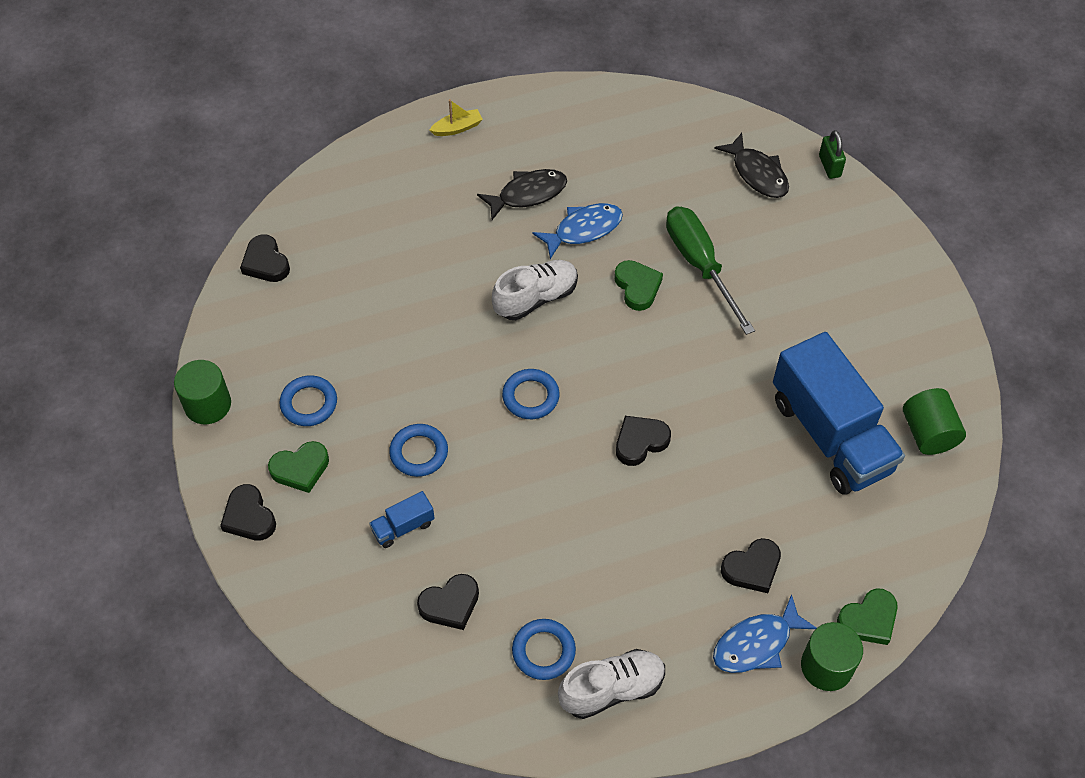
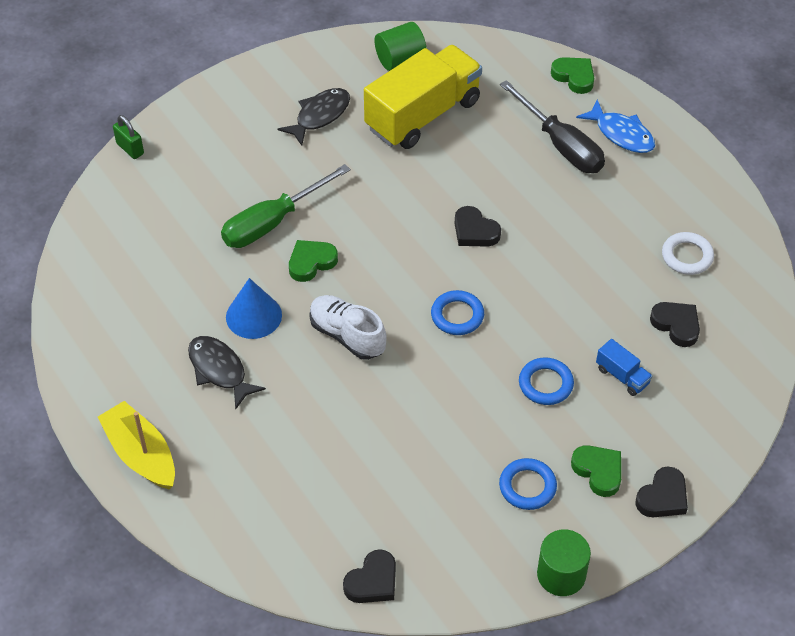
camera: 105 degrees left, 5 degrees down
yellow boat [430,99,483,136] -> yellow boat [98,401,175,489], size x1.87
blue ring [512,619,576,680] -> white ring [662,232,714,275]
blue fish [533,203,623,259] -> blue cone [226,278,282,339]
white shoe [558,649,665,719] -> none
black fish [714,133,789,198] -> black fish moved to [278,88,350,146]
black heart [721,538,781,593] -> black screwdriver [500,80,605,173]
blue truck [773,332,905,495] -> yellow truck [364,45,482,149]
green cylinder [801,622,863,691] -> none
green padlock [819,130,846,179] -> green padlock turned 75 degrees clockwise [113,115,144,159]

